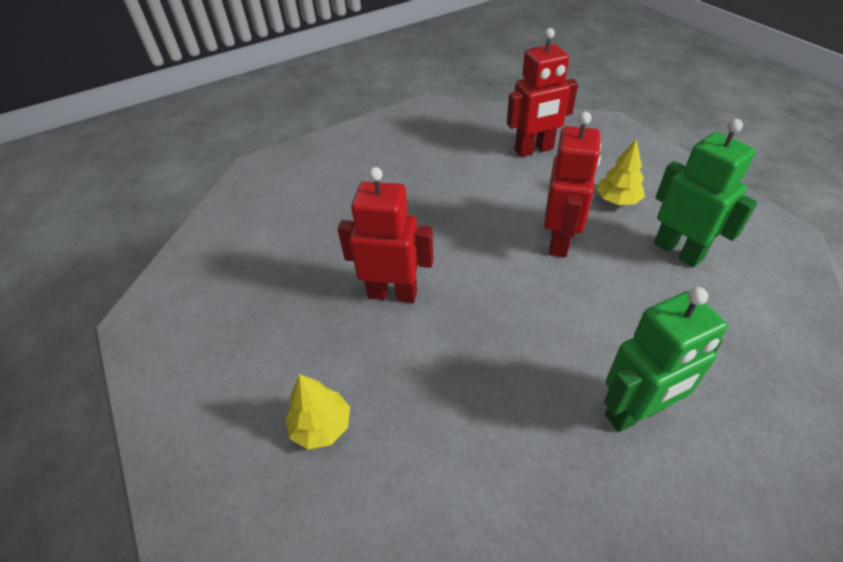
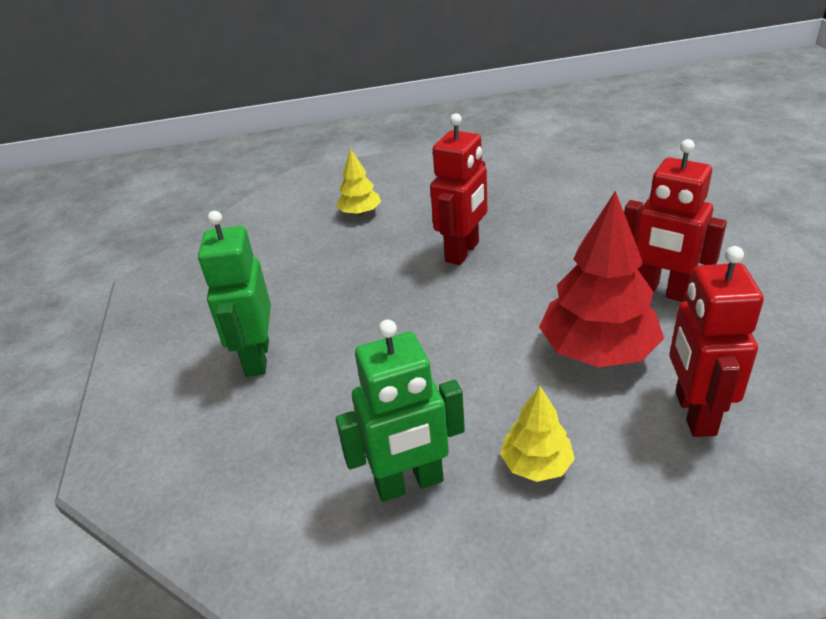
camera: 110 degrees right, 10 degrees down
red robot [544,111,601,257] -> red robot moved to [624,139,727,302]
none -> red tree [539,191,664,367]

